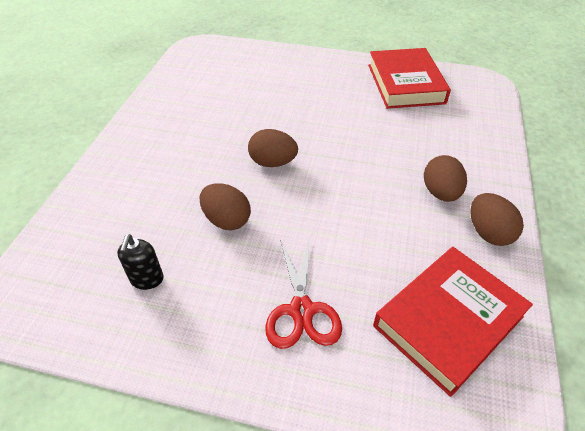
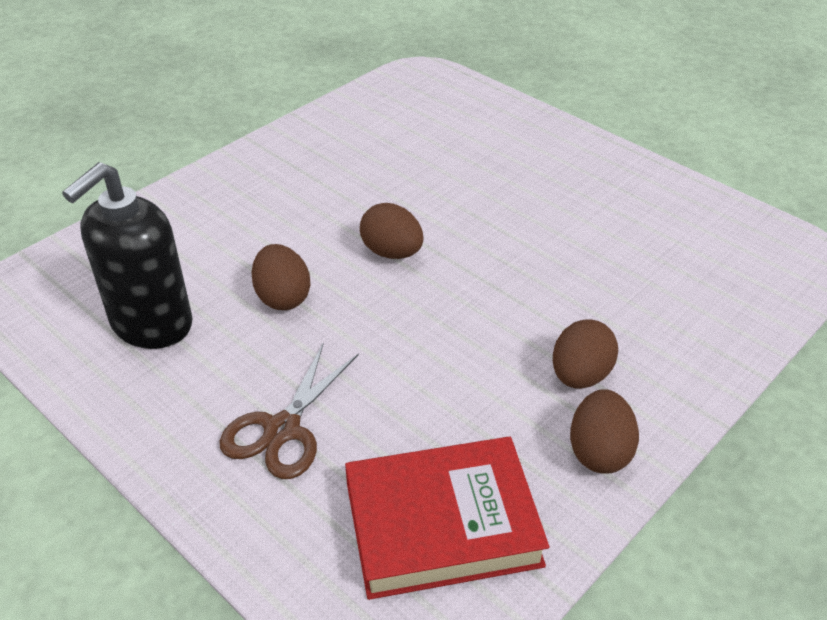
camera: 30 degrees right, 5 degrees down
black soap dispenser [117,234,163,290] -> black soap dispenser [62,162,193,349], size x2.14
red scissors [265,239,342,349] -> brown scissors [219,342,359,479]
red book [368,48,451,109] -> none

